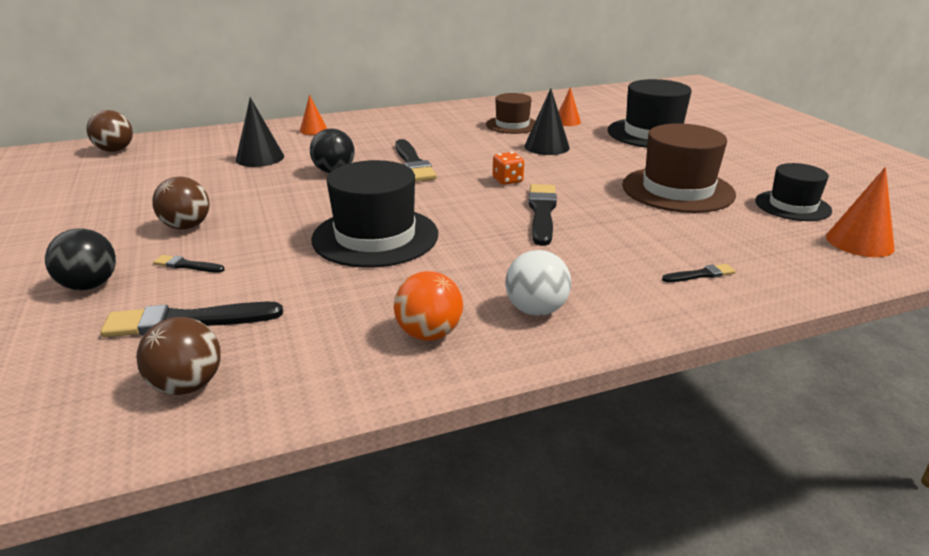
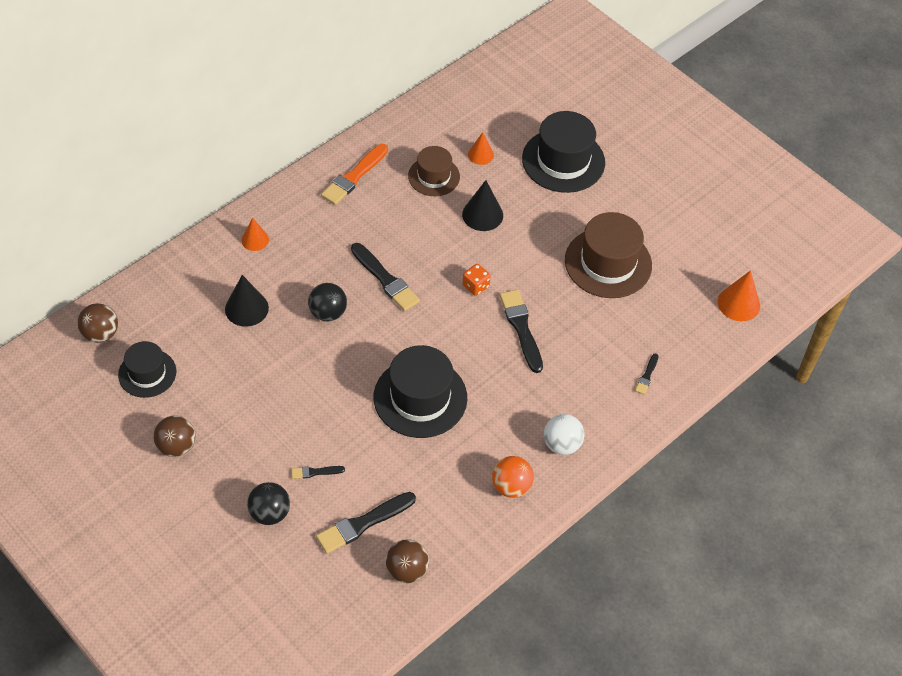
camera: 25 degrees left, 25 degrees up
brown ball [152,177,209,230] -> brown ball moved to [153,416,195,457]
black brush [662,264,736,282] -> black brush turned 150 degrees clockwise [635,353,659,395]
black hat [755,163,832,221] -> black hat moved to [118,341,177,398]
none -> orange brush [321,144,388,205]

